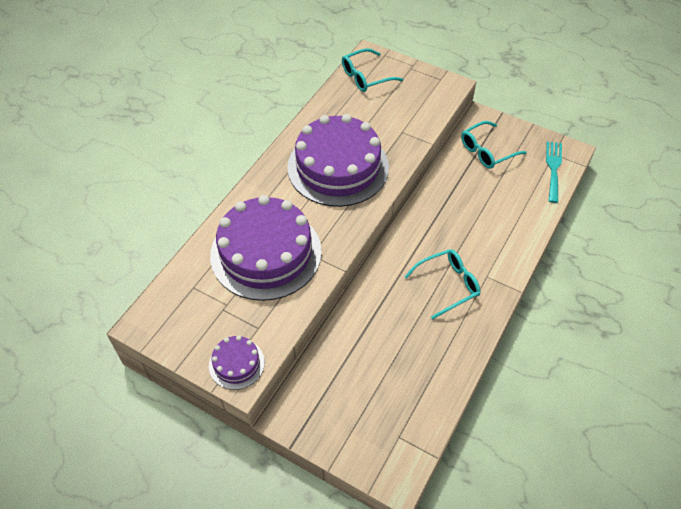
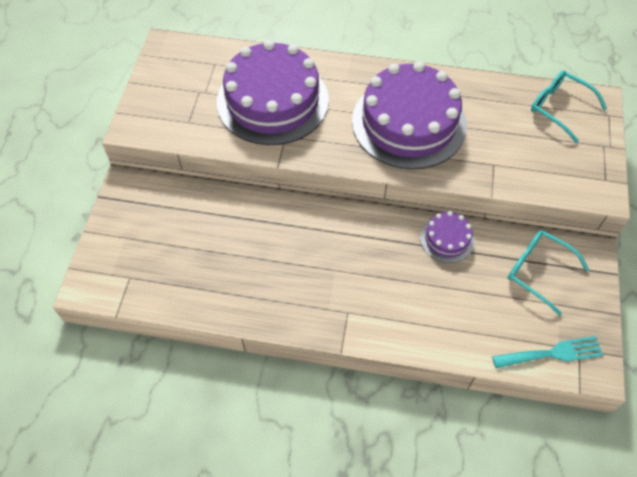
camera: 70 degrees right, 5 degrees up
purple cake [209,335,265,390] -> purple cake moved to [420,211,475,263]
turquoise glasses [405,249,480,319] -> none

